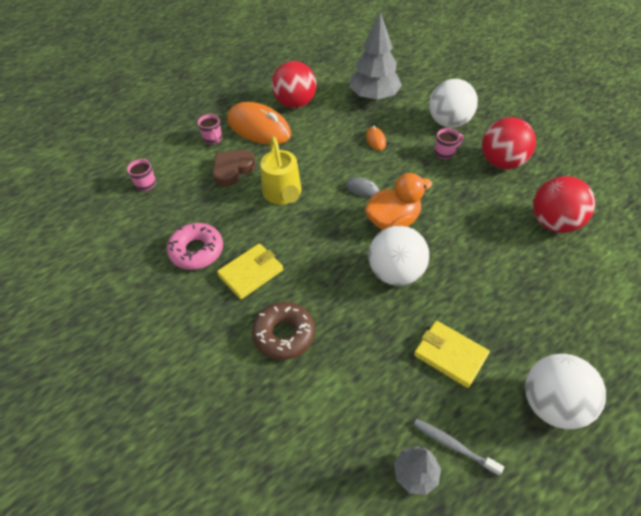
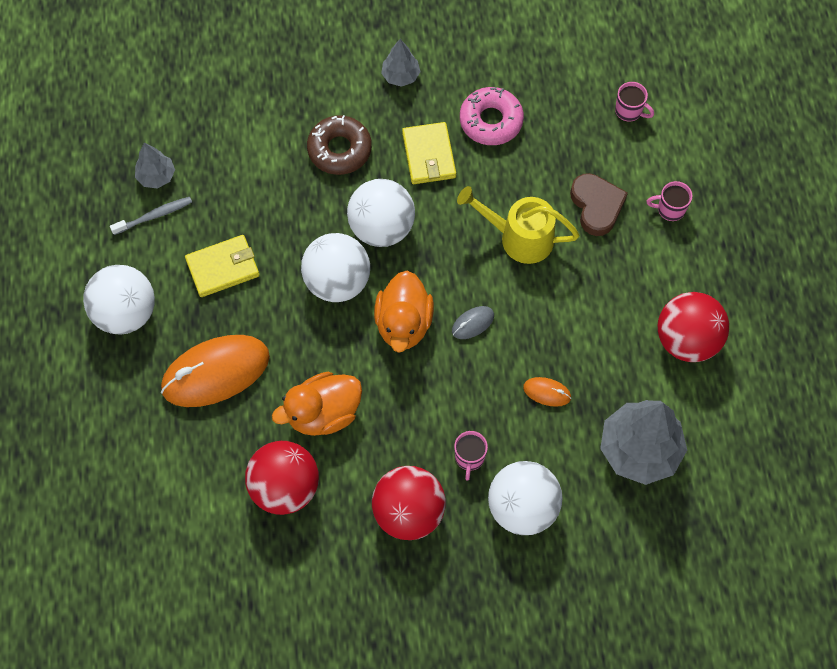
camera: 120 degrees right, 15 degrees up
orange mouse [227,102,291,145] -> orange mouse moved to [161,335,270,407]
none -> orange duck [272,372,362,436]
none -> white ball [347,179,415,247]
none -> grey tree [381,39,421,87]

